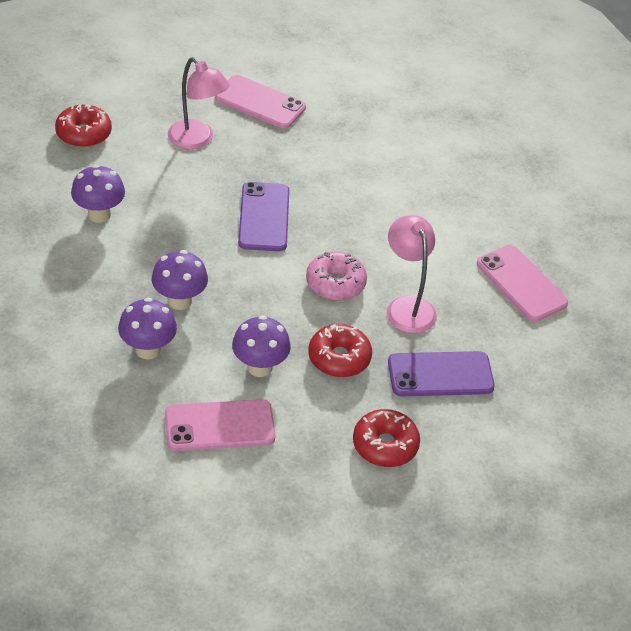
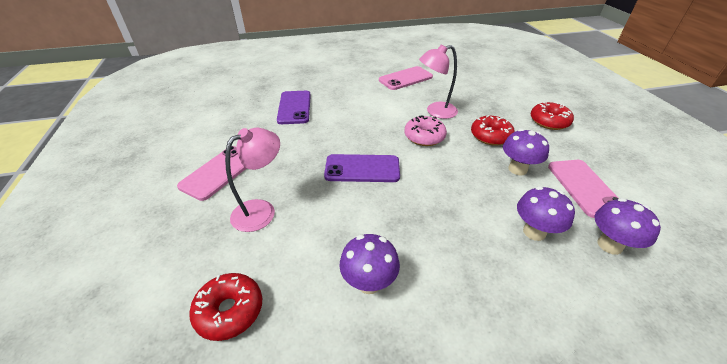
camera: 85 degrees left, 5 degrees down
purple mushroom [152,250,208,310] -> purple mushroom moved to [595,198,661,255]
purple phone [388,351,495,396] -> purple phone moved to [277,91,311,124]

